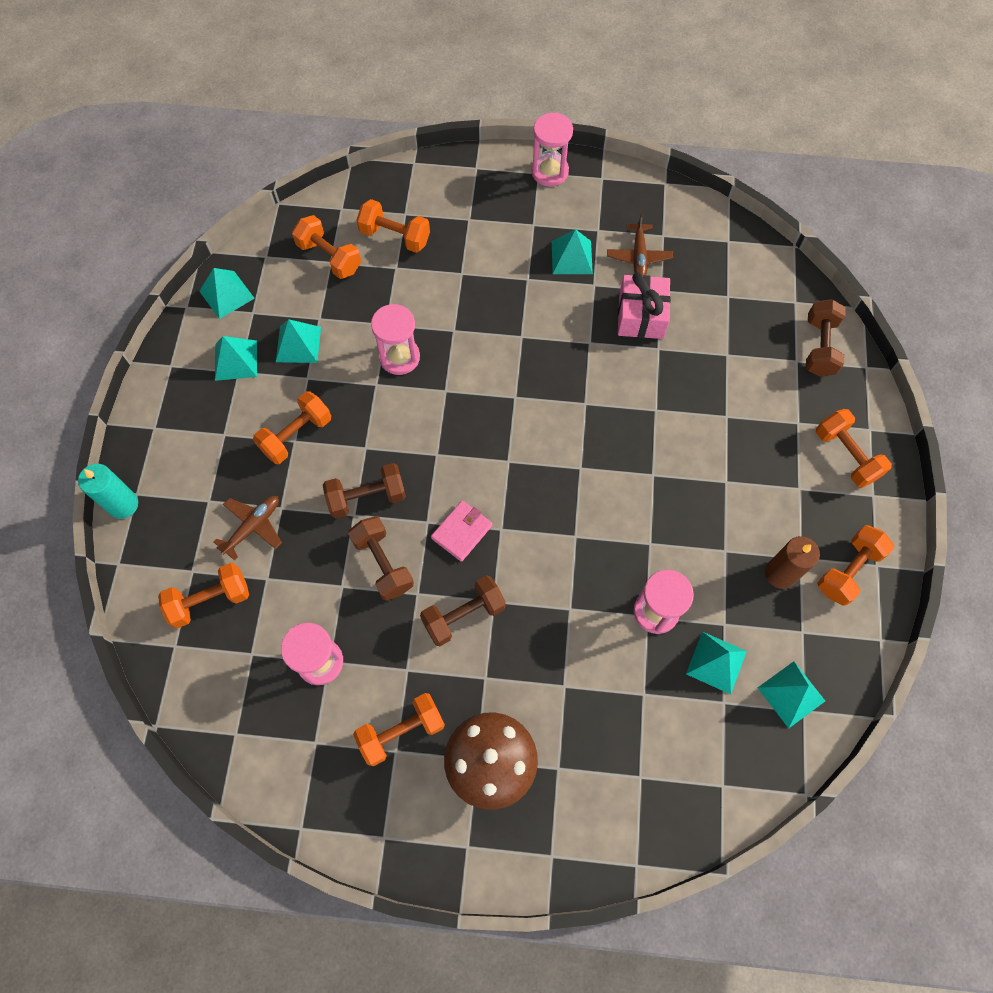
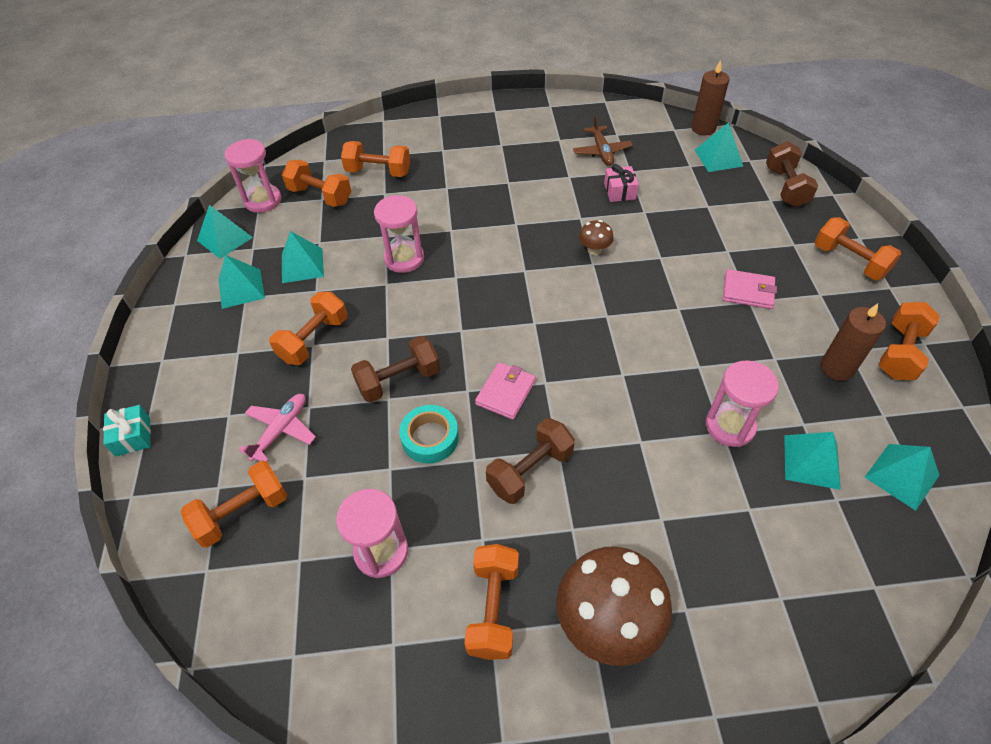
camera: 10 degrees left, 15 degrees down
turquoise candle [78,464,138,519] -> turquoise gift [103,405,151,457]
brown plane [214,496,282,561] -> pink plane [239,394,316,462]
brown dumbbell [348,516,414,601] -> turquoise tape [399,405,459,464]
orange dumbbell [353,693,445,766] -> orange dumbbell turned 45 degrees counterclockwise [464,544,519,660]
pink hourglass [531,113,573,186] -> pink hourglass moved to [225,139,282,213]
turquoise pyramid [552,229,593,274] -> turquoise pyramid moved to [695,122,743,172]
pink gift [618,272,671,339] -> pink gift [604,164,639,202], size x0.62
none -> brown mushroom [579,220,614,255]
none -> brown candle [692,60,729,135]
none -> pink wallet [723,269,777,309]

